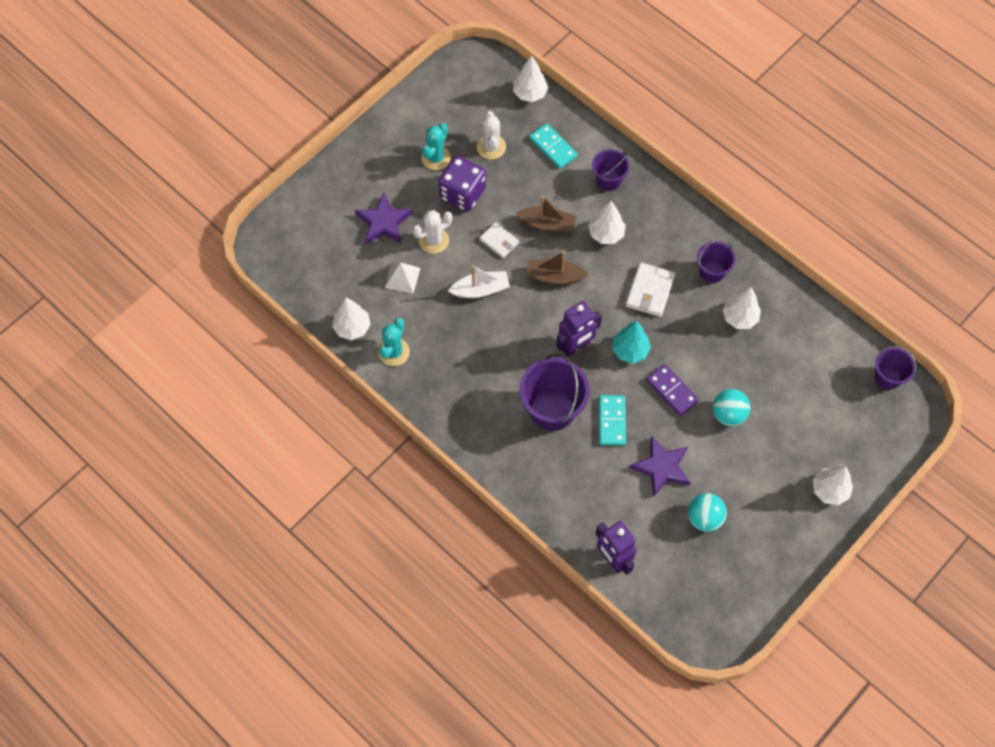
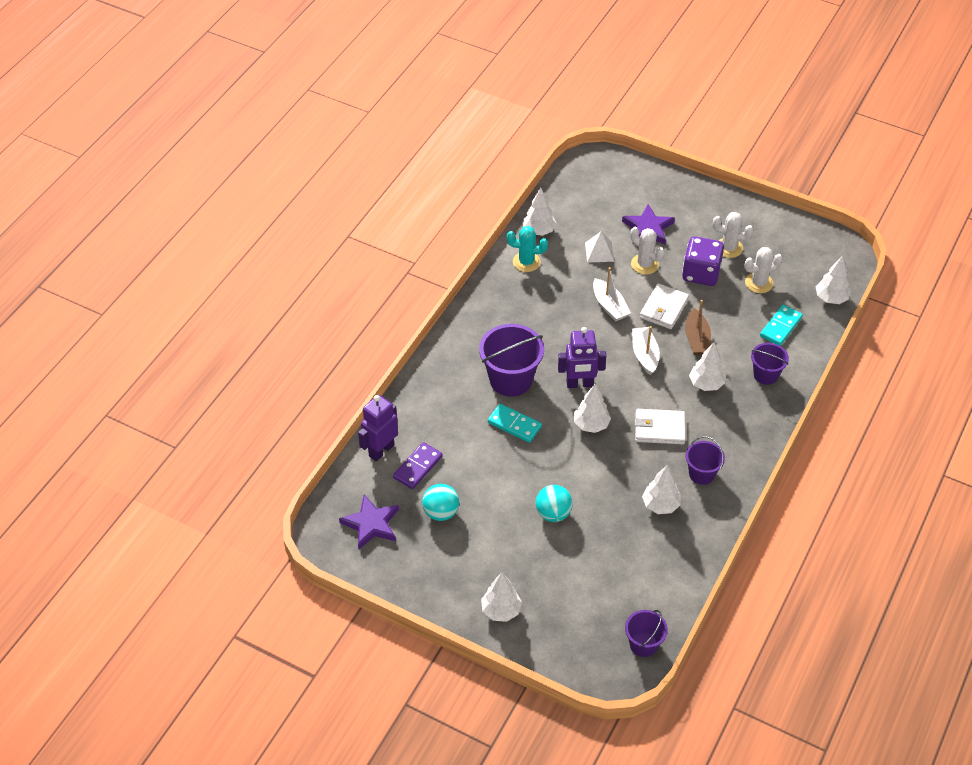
camera: 75 degrees right, 15 degrees down
turquoise cactus [422,123,451,170] -> white cactus [713,212,754,258]
white wallet [480,222,519,258] -> white wallet [640,283,689,329], size x1.51
brown boat [527,251,588,284] -> white boat [632,326,660,375]
purple robot [556,301,602,357] -> purple robot turned 45 degrees counterclockwise [558,327,606,388]
turquoise domino [599,395,626,446] -> turquoise domino turned 45 degrees clockwise [488,404,542,443]
turquoise tree [612,321,651,363] -> white tree [574,384,611,433]
purple star [630,436,690,496] -> purple star moved to [339,494,399,549]
purple domino [646,364,699,416] -> purple domino moved to [393,442,443,489]

